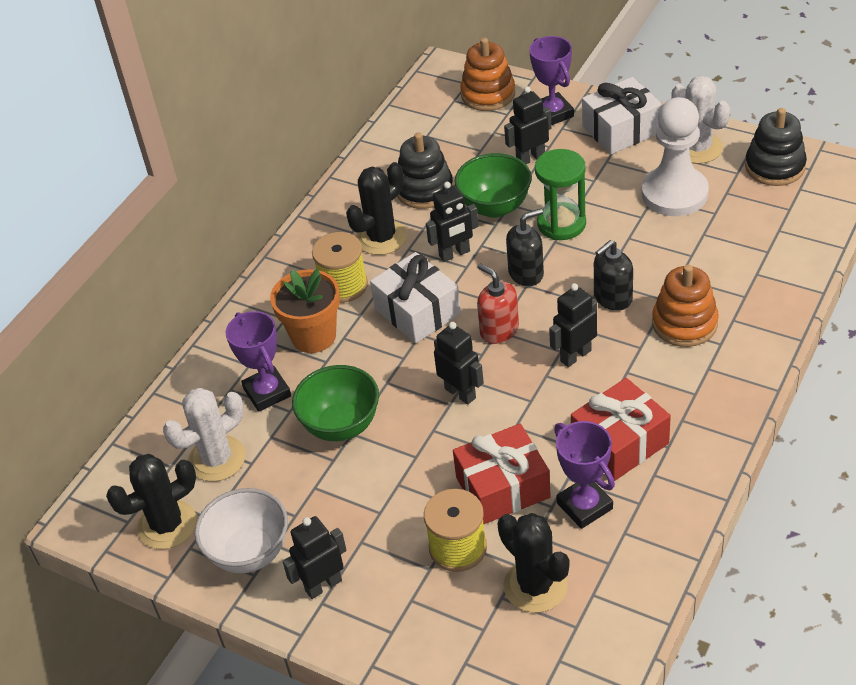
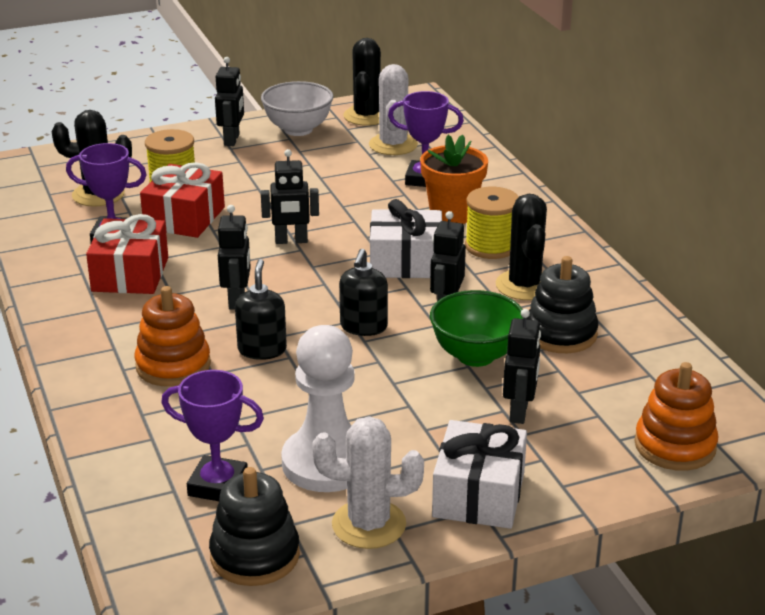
camera: 125 degrees right, 15 degrees down
green bowl [292,365,379,441] -> none
red soap dispenser [477,263,519,344] -> none
purple trophy [529,36,574,125] -> purple trophy moved to [161,370,264,501]
green hourglass [535,149,586,240] -> none

